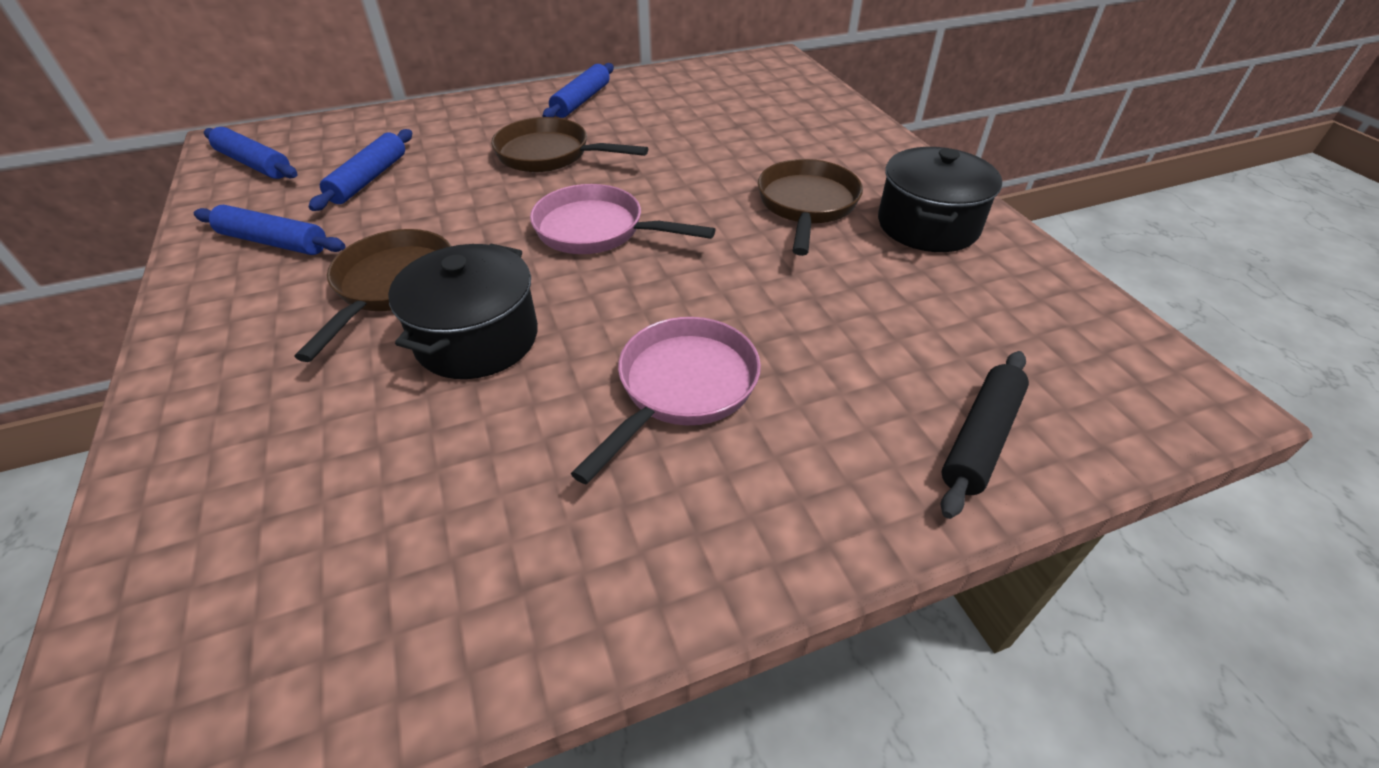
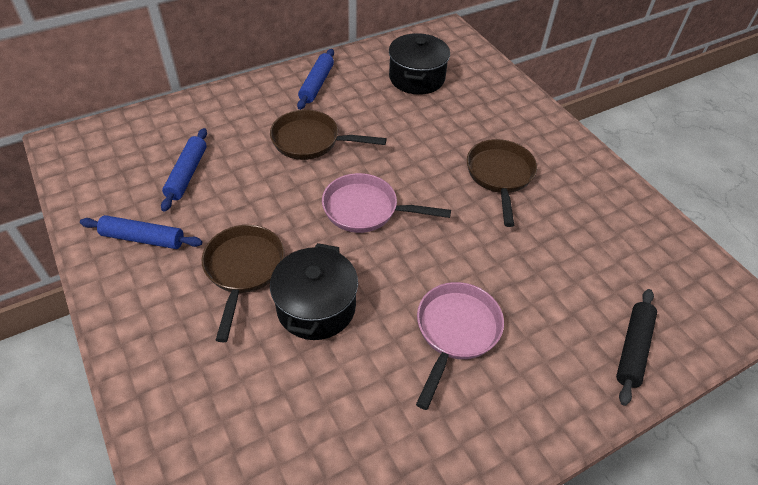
camera: 10 degrees left, 5 degrees up
blue rolling pin [204,127,298,179] -> none
black pot [878,147,1002,252] -> black pot moved to [389,33,450,95]

